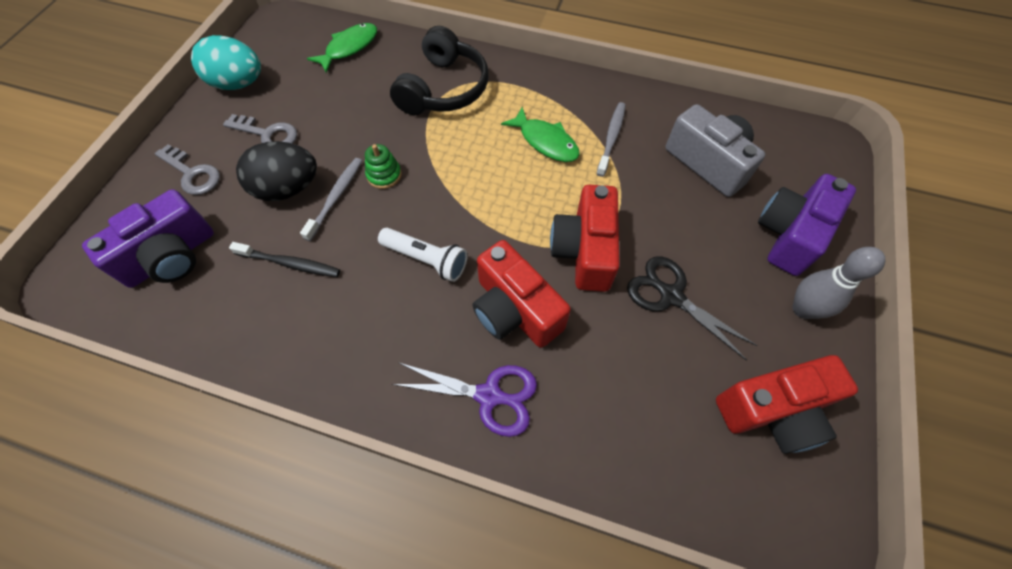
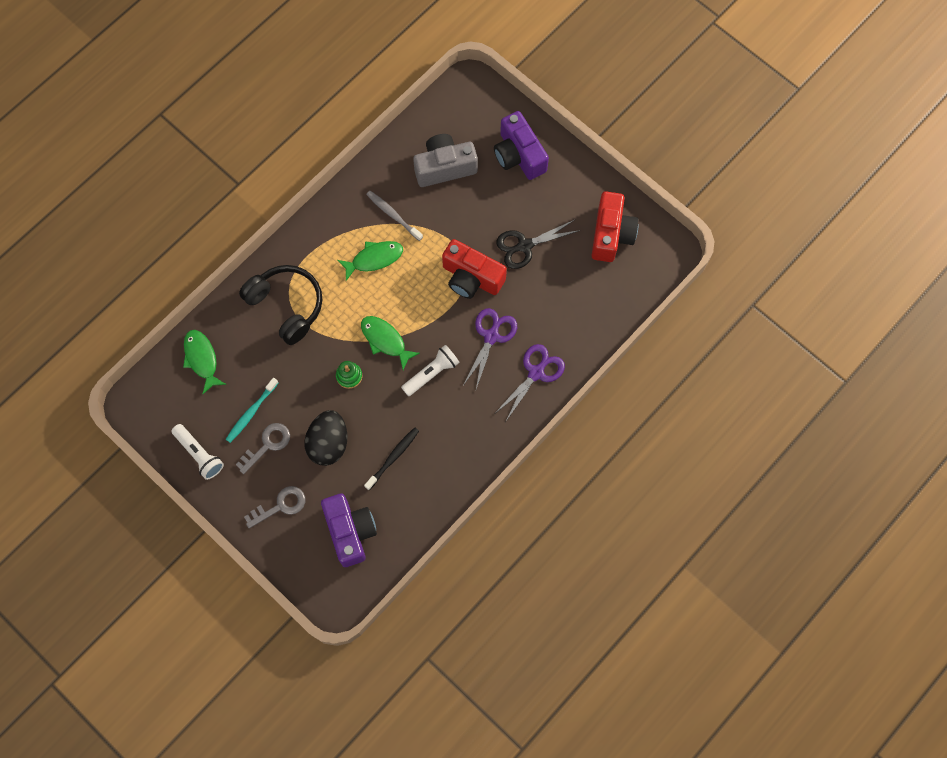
camera: 65 degrees left, 10 degrees up
turquoise egg [191,35,261,90] -> white flashlight [172,424,224,480]
grey toothbrush [300,158,362,241] -> none
red camera [472,240,571,348] -> purple scissors [464,308,517,389]
grey bowling pin [793,247,886,319] -> none
none -> turquoise toothbrush [226,378,278,443]
none -> green fish [361,316,420,370]

